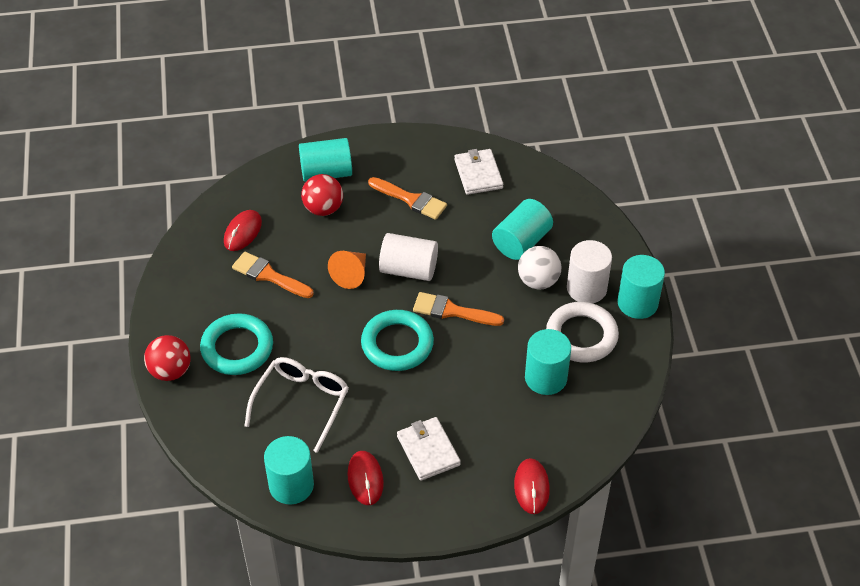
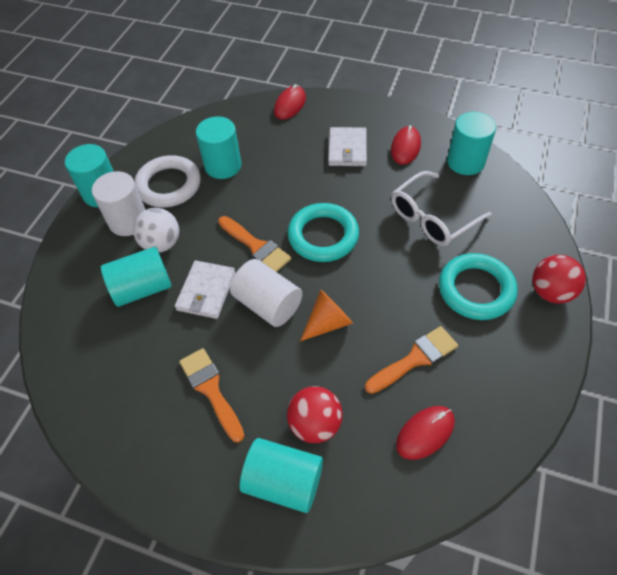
camera: 150 degrees left, 5 degrees up
orange brush [232,252,314,298] -> orange brush turned 90 degrees counterclockwise [365,326,458,394]
white wallet [454,149,503,195] -> white wallet moved to [175,261,236,319]

